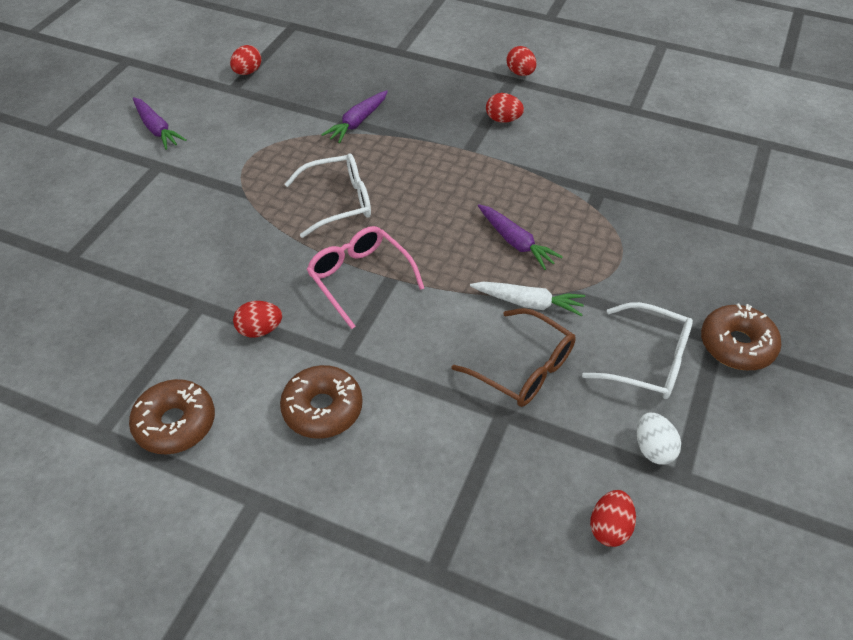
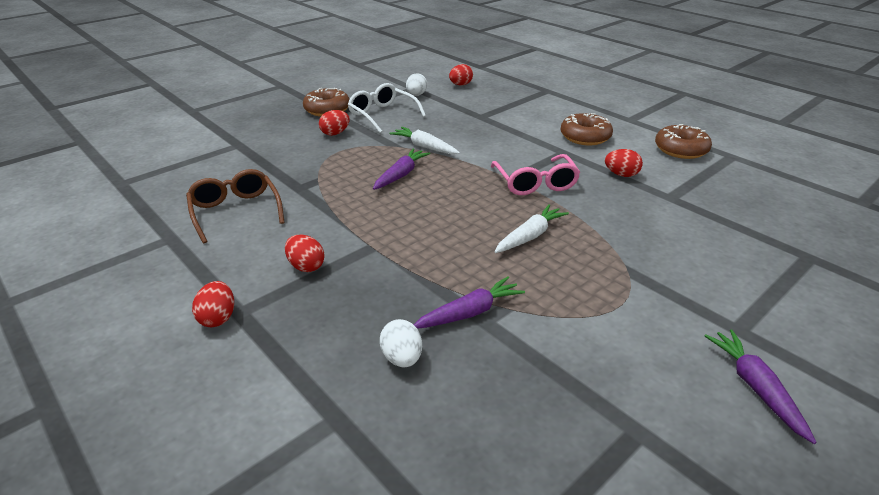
camera: 155 degrees left, 15 degrees down
red egg [230,45,262,75] -> red egg moved to [319,110,350,136]
white glasses [285,153,371,238] -> white carrot [494,204,569,253]
brown glasses [451,308,576,407] -> brown glasses moved to [186,169,285,243]
purple carrot [478,204,563,270] -> purple carrot turned 45 degrees clockwise [373,148,430,190]
none -> white egg [380,319,422,367]

